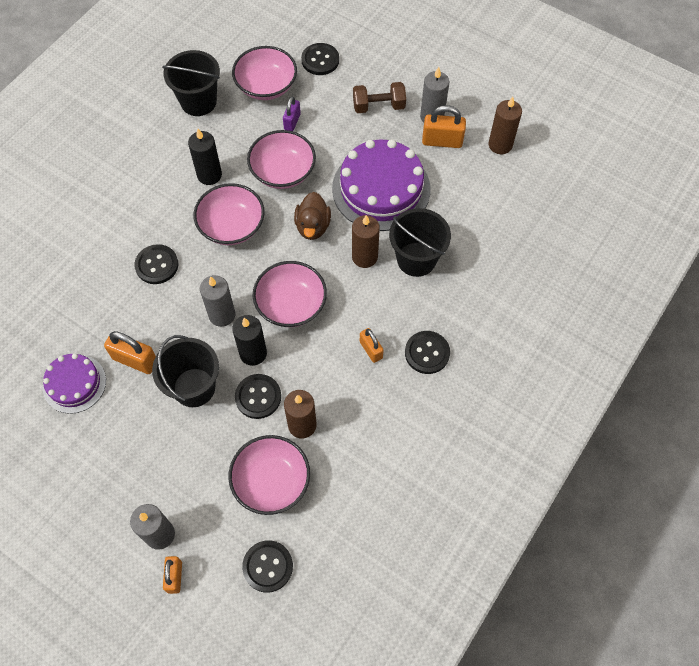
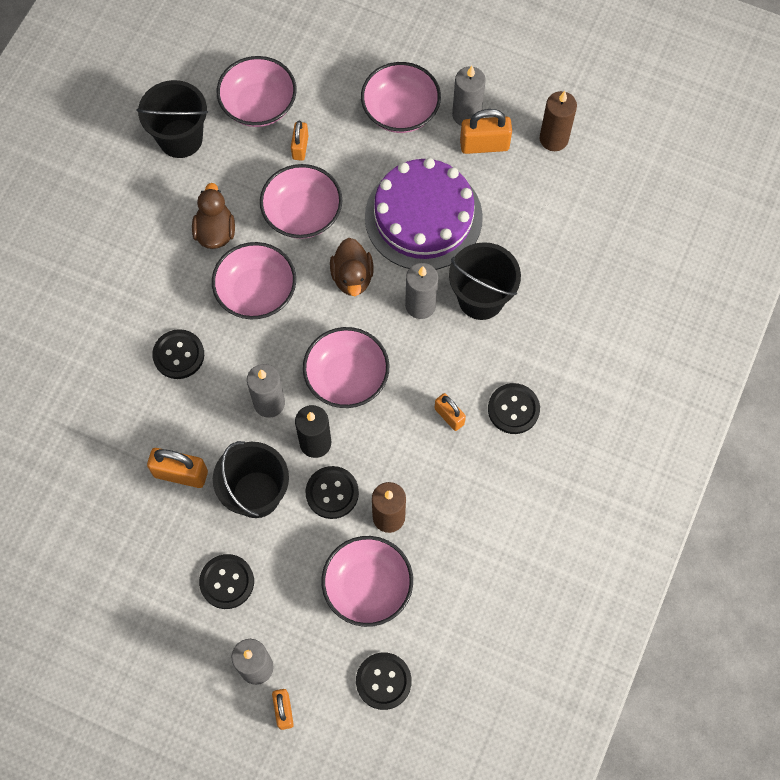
camera: 10 degrees left, 5 degrees up
purple cake [43,353,106,414] -> none
black candle [188,129,222,185] -> brown duck [192,183,235,249]
purple padlock [283,96,301,131] -> orange padlock [291,121,308,161]
black button [301,43,339,75] -> black button moved to [199,554,254,609]
brown candle [352,215,380,268] -> grey candle [405,263,438,319]
brown dumbbell [353,82,406,113] -> pink bowl [361,62,441,133]

